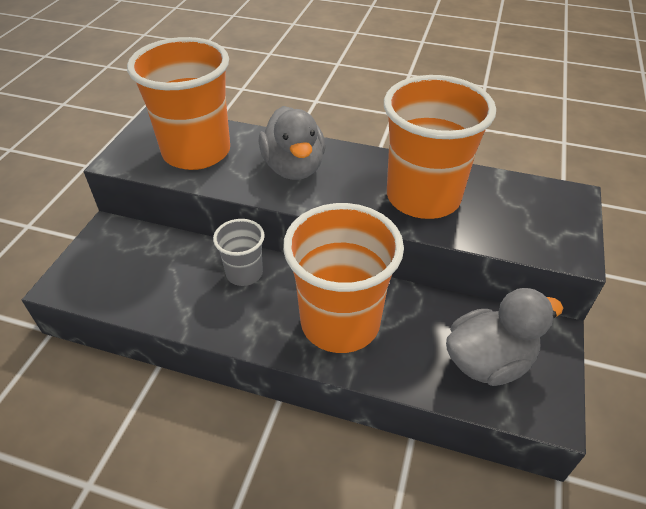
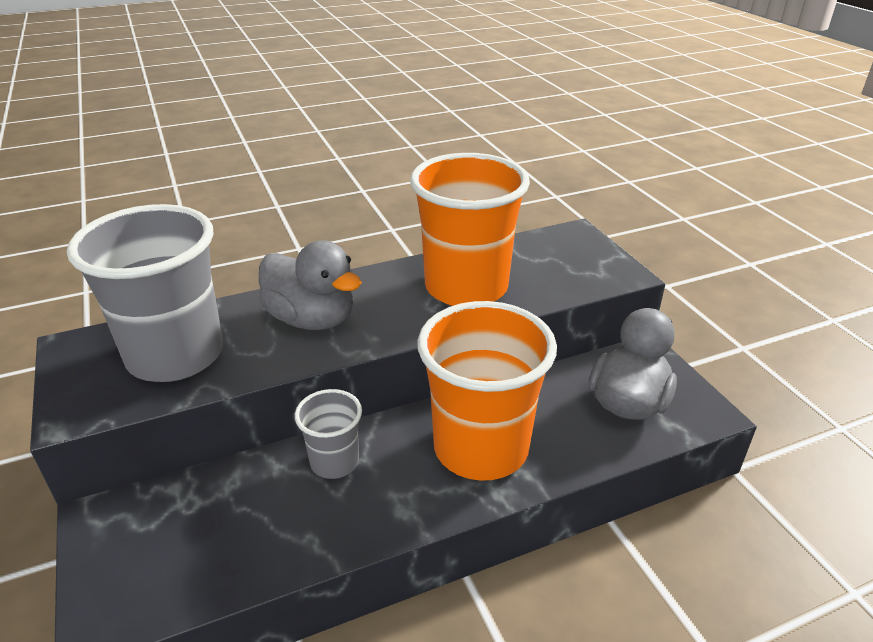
camera: 40 degrees left, 10 degrees down
orange cup [127,37,230,170] -> grey cup [67,204,223,382]

